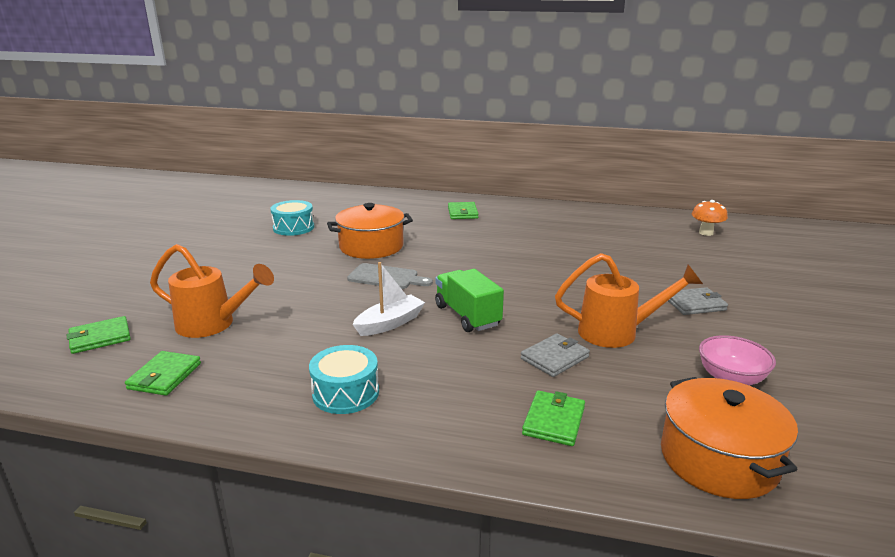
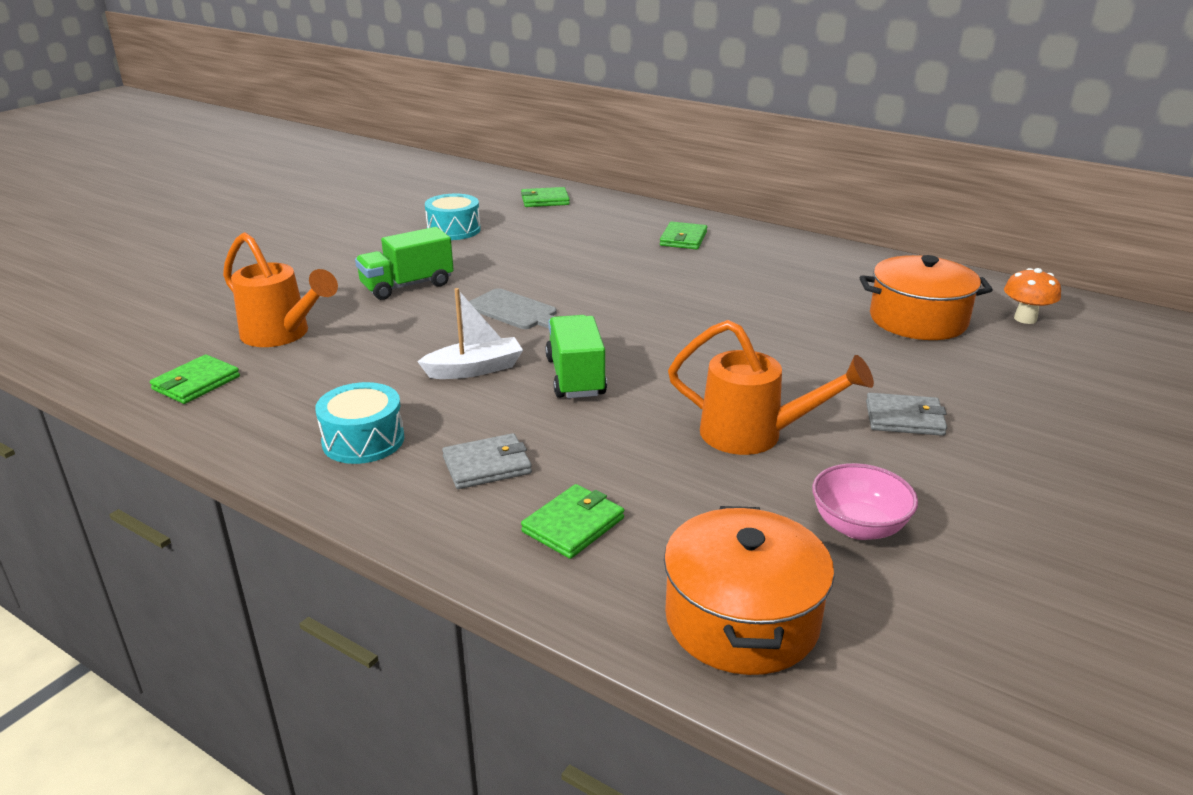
camera: 20 degrees right, 5 degrees up
green wallet [67,316,131,354] -> green wallet moved to [521,187,570,207]
orange pot [327,203,413,259] -> orange pot moved to [860,255,993,340]
grey wallet [521,333,590,377] -> grey wallet moved to [442,433,532,489]
none -> green truck [355,227,454,300]

